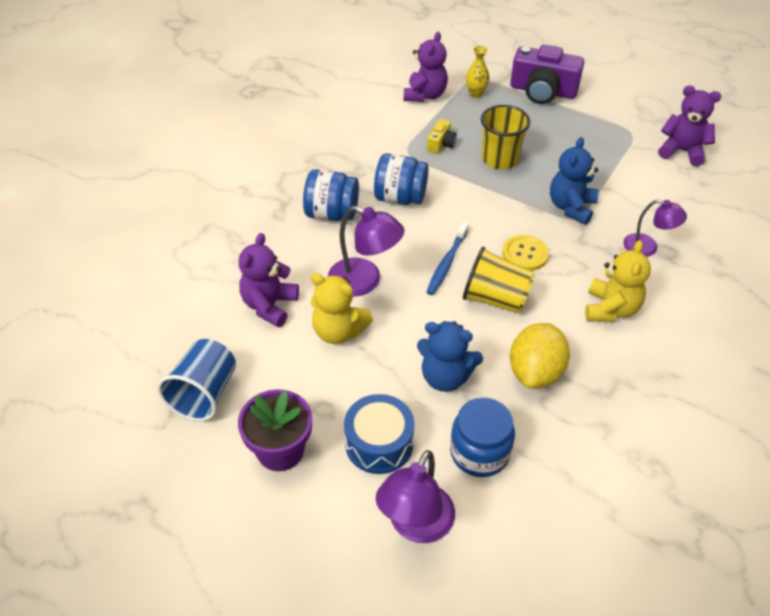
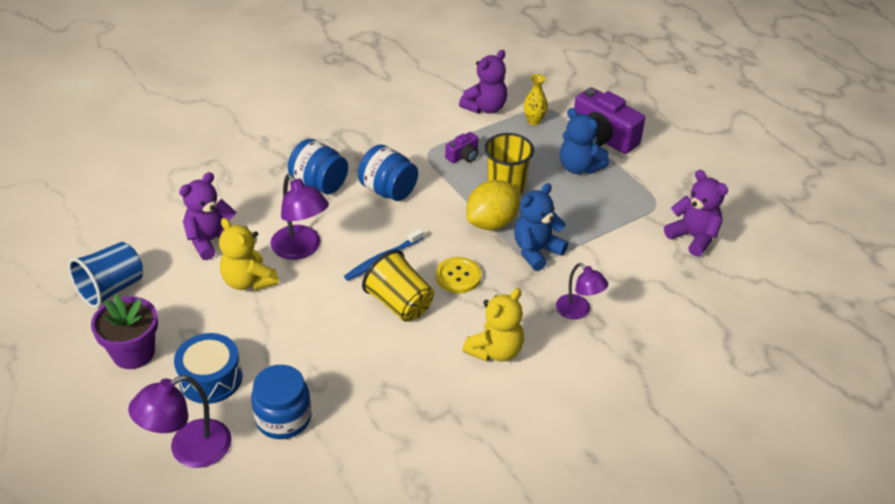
camera: 25 degrees right, 5 degrees down
blue teddy bear [417,321,483,392] -> blue teddy bear moved to [560,108,609,174]
yellow camera [427,119,457,154] -> purple camera [445,132,478,163]
yellow lemon [510,323,570,389] -> yellow lemon moved to [466,180,520,230]

